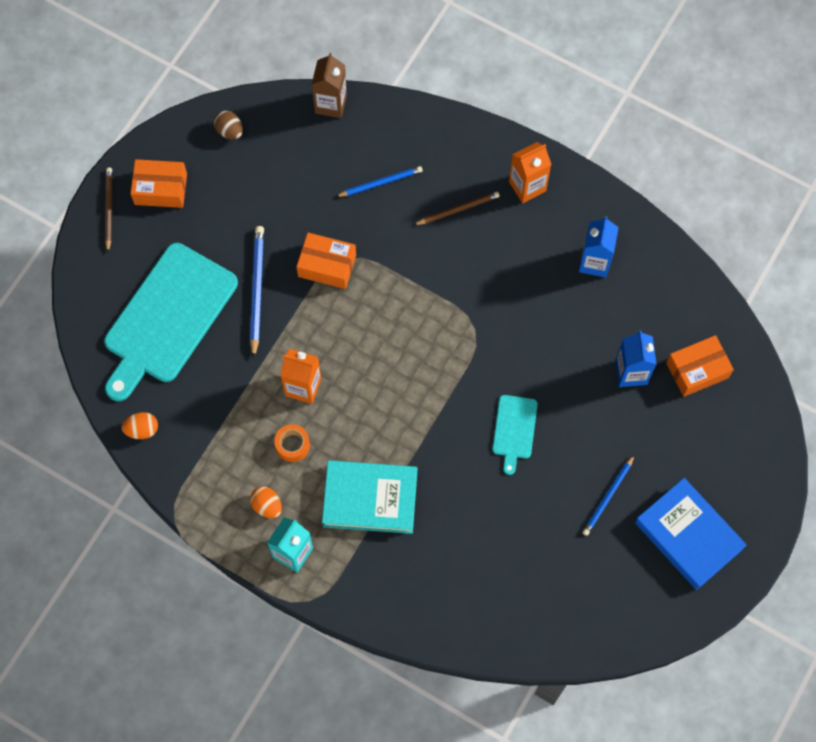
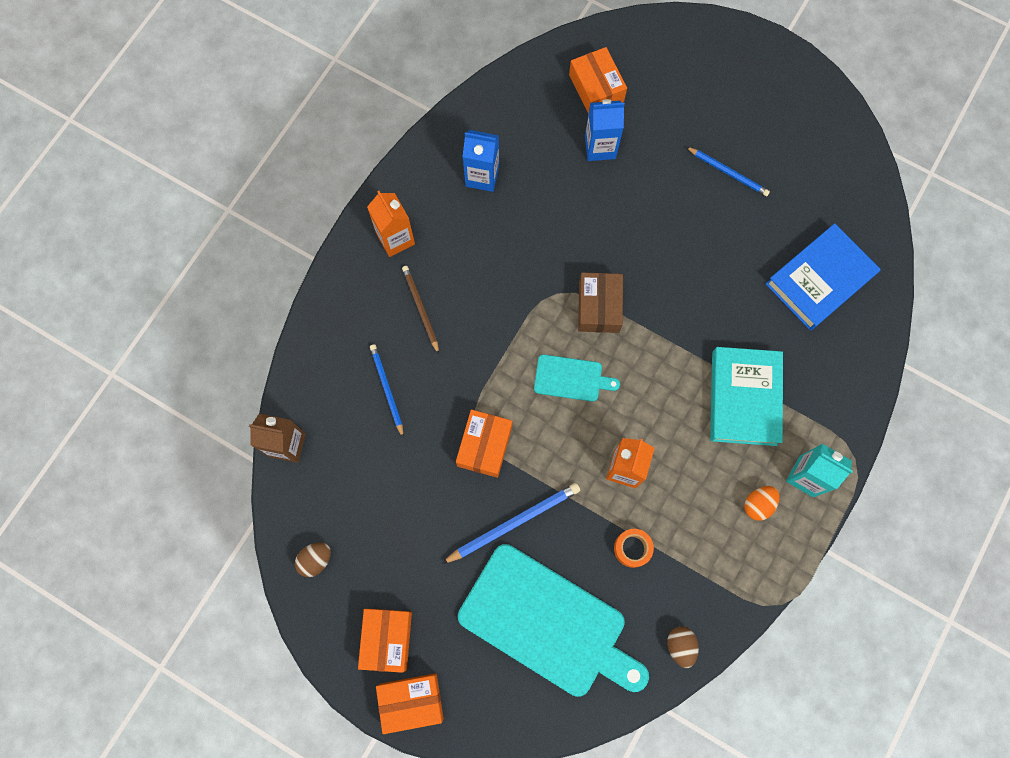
camera: 90 degrees left, 5 degrees up
brown pencil [105,168,112,252] -> orange box [376,673,444,734]
orange egg [122,412,158,439] -> brown egg [667,626,699,668]
blue pencil [250,226,264,359] -> blue pencil turned 150 degrees clockwise [442,483,580,564]
orange tape [274,424,310,462] -> orange tape moved to [614,529,654,568]
turquoise cutting board [492,395,538,475] -> turquoise cutting board moved to [534,354,620,402]
blue book [635,478,747,590] -> blue book moved to [766,223,881,331]
none -> brown box [578,272,623,333]

